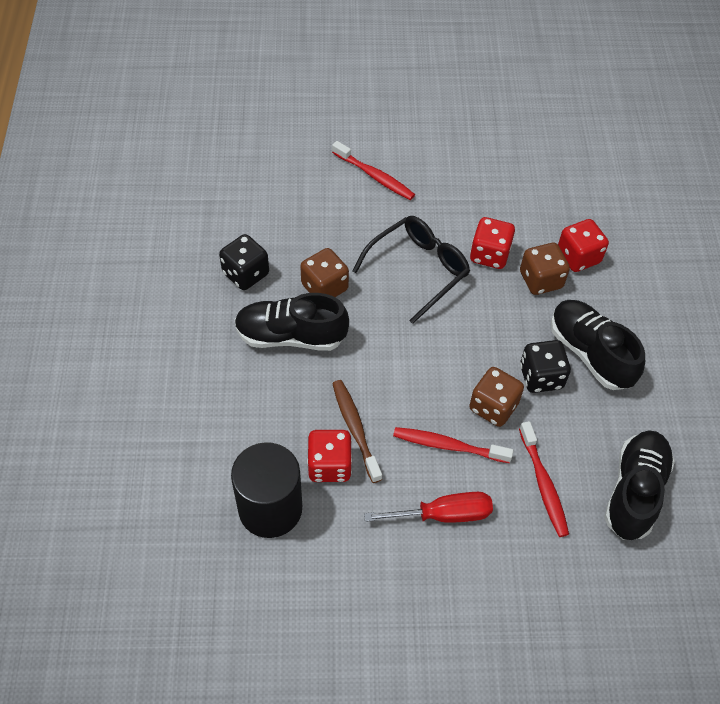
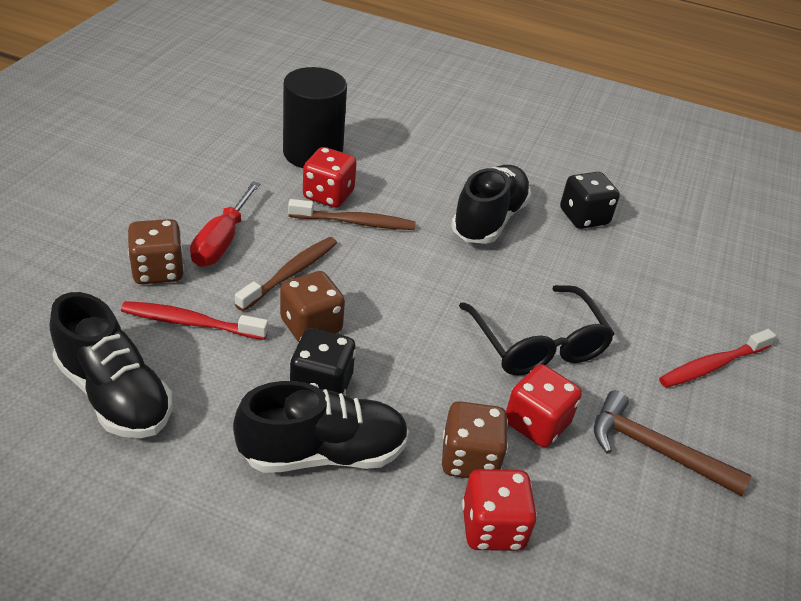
camera: 110 degrees right, 15 degrees down
brown dice [300,248,349,297] -> brown dice moved to [128,219,184,284]
red toothbrush [393,427,513,463] -> brown toothbrush [235,237,337,311]
none -> brown hammer [594,390,752,496]

